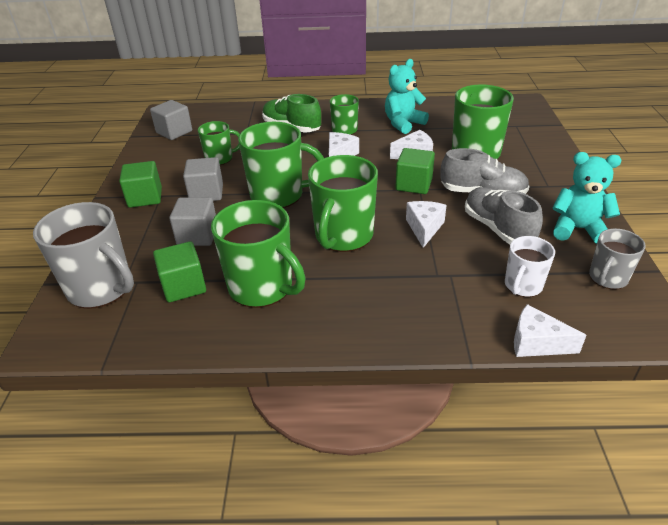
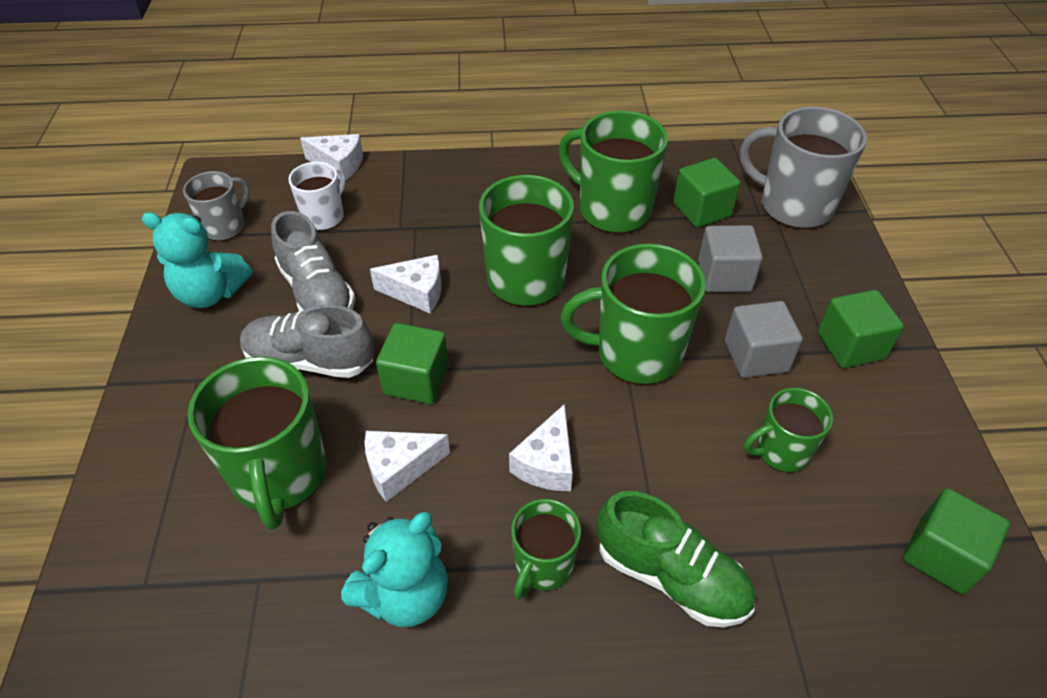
camera: 175 degrees right, 10 degrees up
grey cube [150,100,192,140] -> green cube [903,488,1010,594]
white cheese [406,201,447,248] -> white cheese turned 90 degrees counterclockwise [370,255,441,314]

